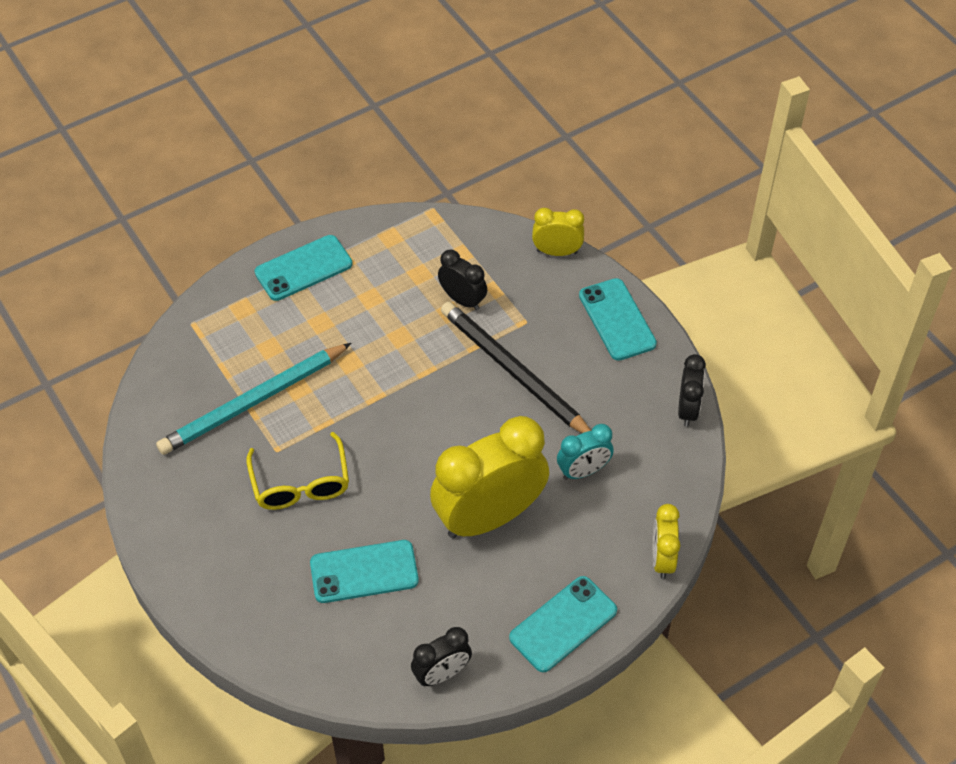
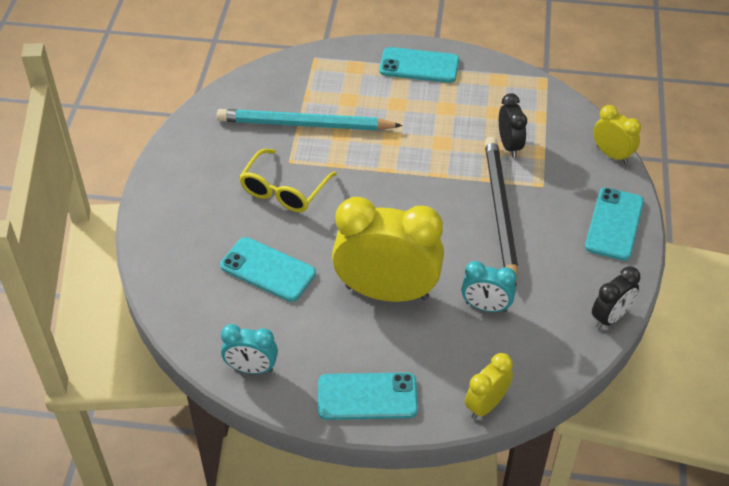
camera: 40 degrees right, 5 degrees down
black clock [411,627,472,686] -> turquoise clock [221,324,278,374]

